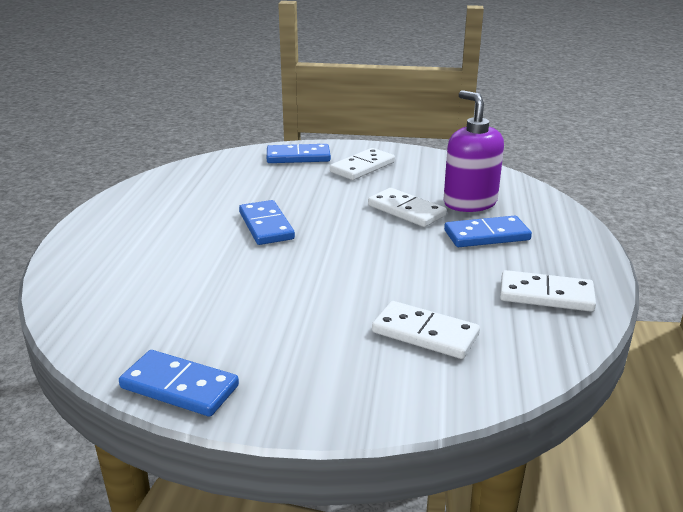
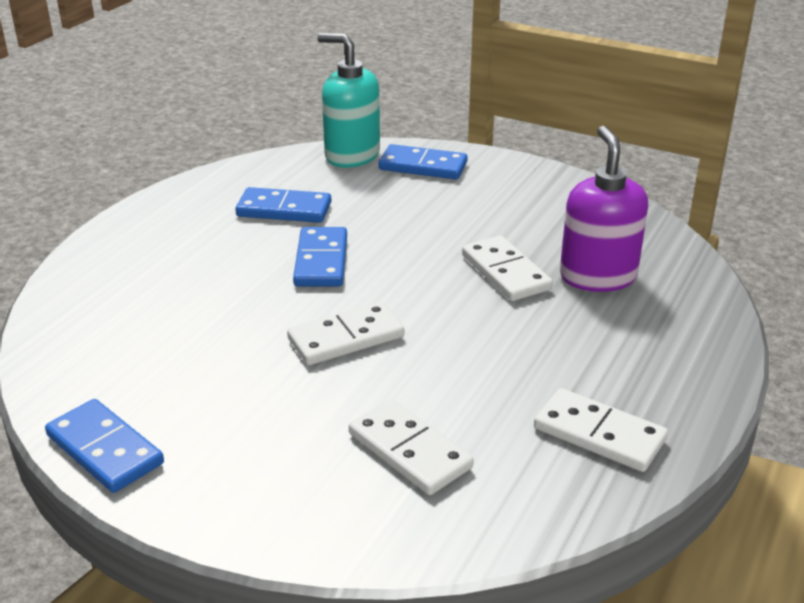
camera: 20 degrees right, 5 degrees up
white domino [330,148,395,180] -> white domino moved to [287,302,404,365]
blue domino [444,216,532,247] -> blue domino moved to [236,187,331,223]
none -> turquoise soap dispenser [317,33,380,168]

